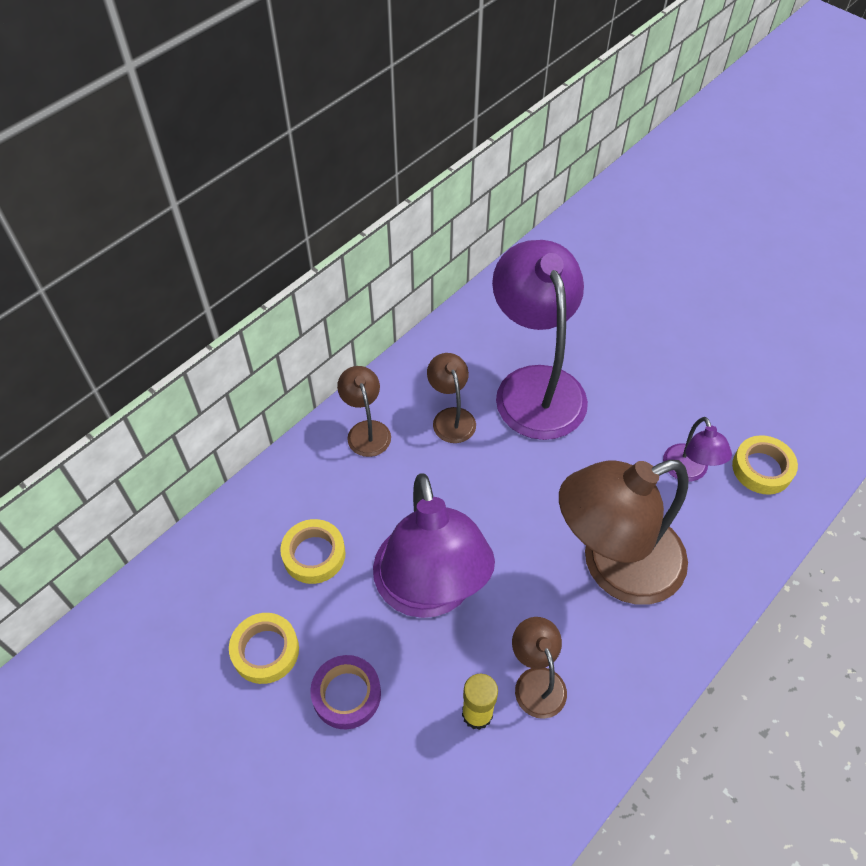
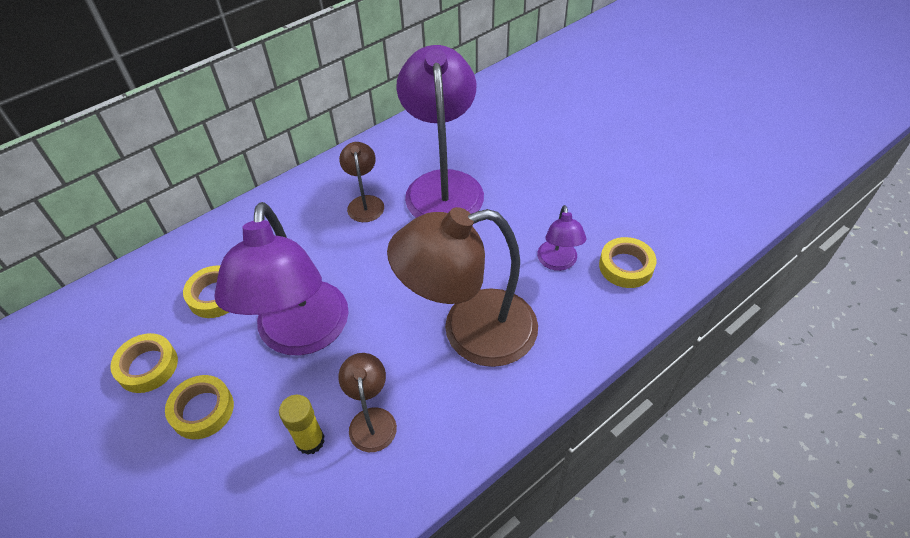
camera: 10 degrees right, 5 degrees down
purple tape [310,655,381,729] -> yellow tape [165,375,234,439]
brown lamp [337,366,391,457] -> none

